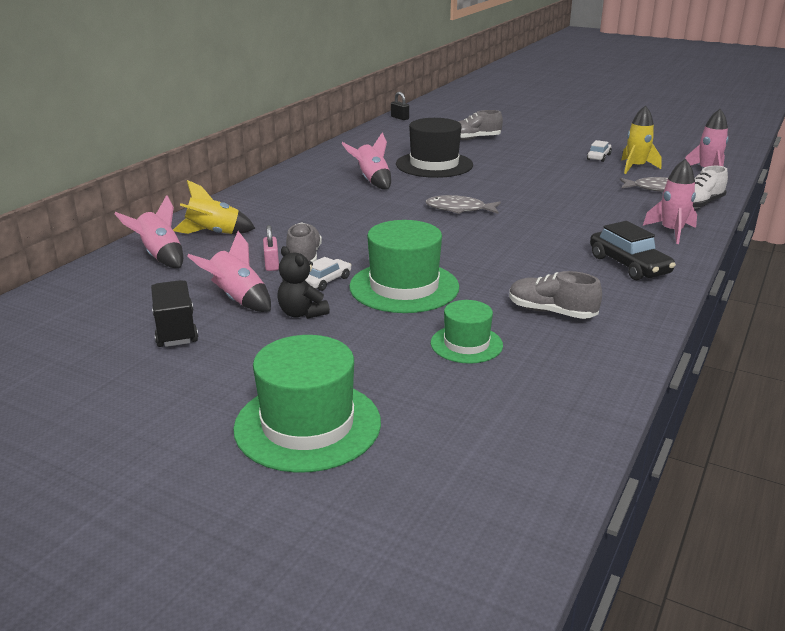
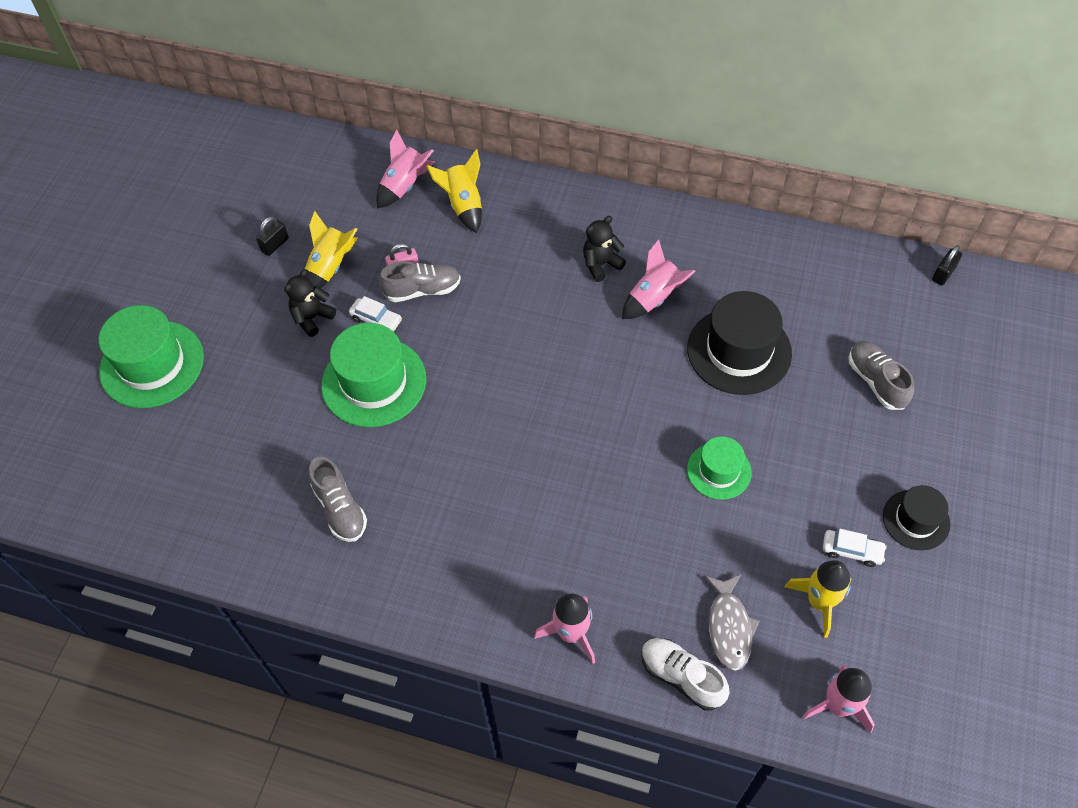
camera: 80 degrees right, 30 degrees up
black truck [151,280,198,347] -> black padlock [256,217,289,256]
pink rocket [187,231,271,312] -> yellow rocket [305,211,358,288]
grey fish [425,195,501,214] -> none
green hat [431,300,503,364] -> green hat moved to [687,436,752,500]
grey shoe [509,271,602,319] -> grey shoe turned 135 degrees clockwise [309,457,367,542]
black car [590,221,676,280] -> none
none -> black teddy bear [583,216,626,282]
none -> black hat [883,485,950,550]

